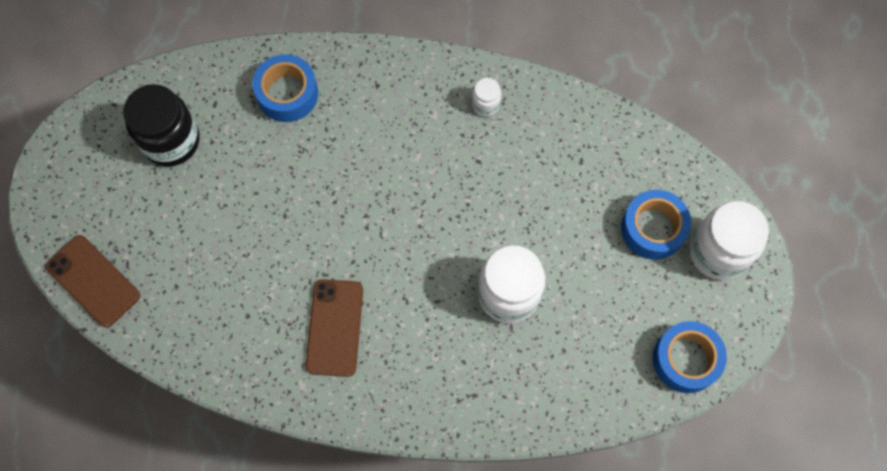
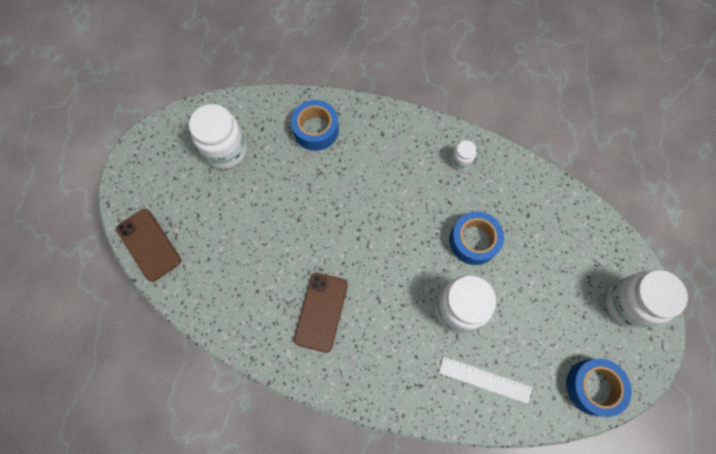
camera: 10 degrees right, 0 degrees up
black jar [123,84,199,167] -> white jar [189,104,247,169]
blue tape [621,190,691,260] -> blue tape moved to [450,211,504,265]
none -> white ruler [439,357,532,404]

